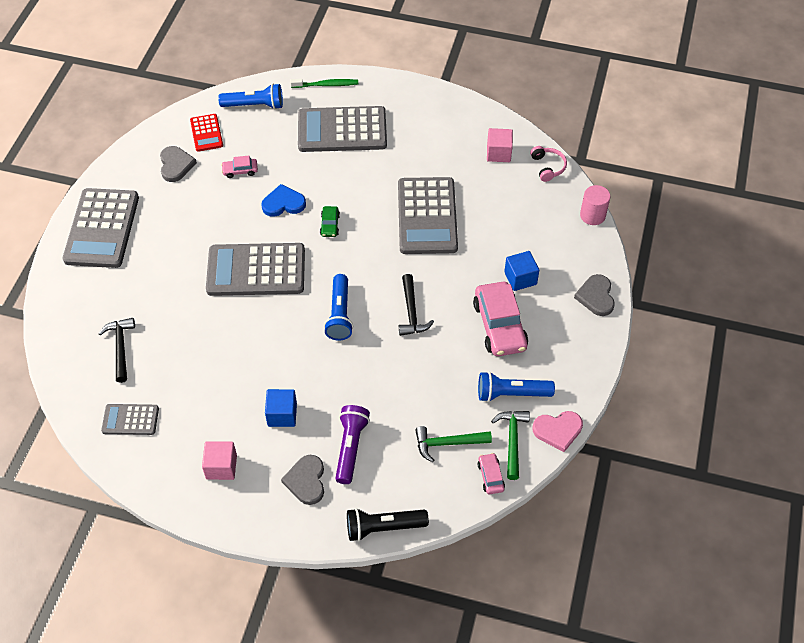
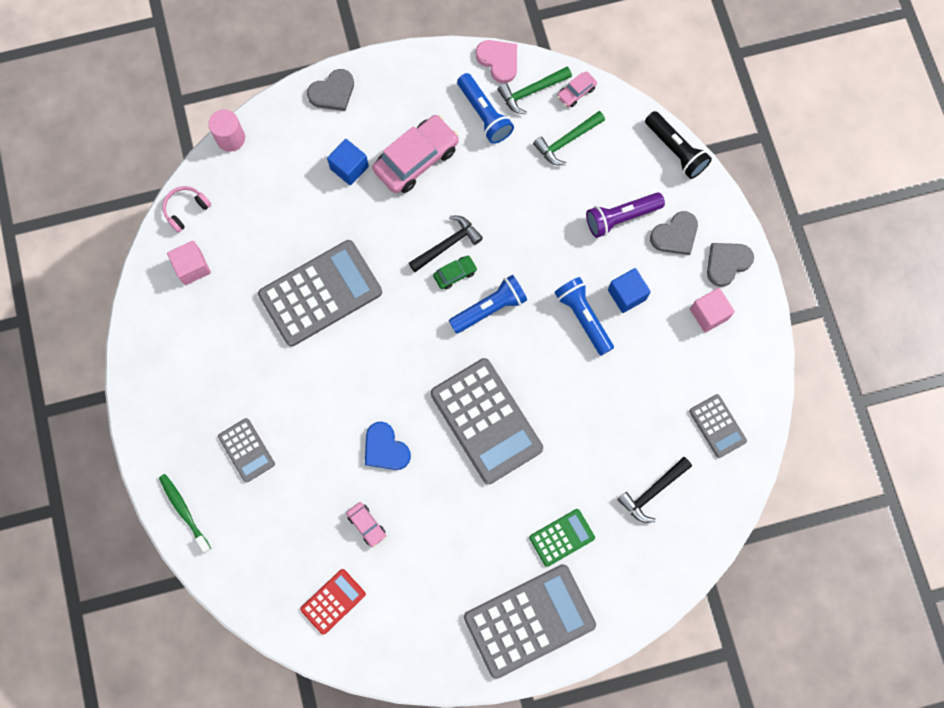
camera: 120 degrees left, 20 degrees up
grey heart [160,146,197,182] -> grey heart moved to [707,243,754,287]
blue flashlight [218,84,283,109] -> blue flashlight moved to [554,277,614,356]
grey calculator [298,106,387,152] -> grey calculator [218,418,275,482], size x0.51
green car [320,206,340,237] -> green car moved to [433,256,477,289]
green hammer [415,426,492,462] -> green hammer turned 90 degrees clockwise [533,111,605,165]
none -> green calculator [529,509,595,567]

